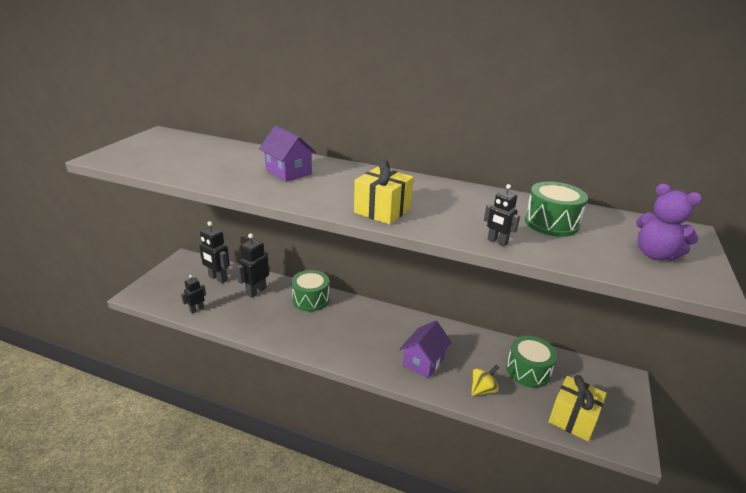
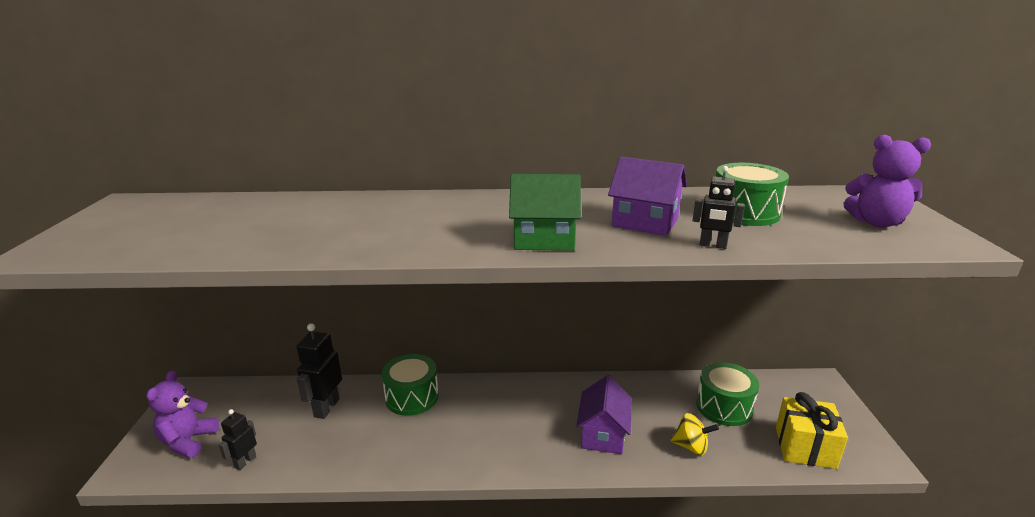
camera: 20 degrees left, 5 degrees down
black robot [198,221,230,283] -> none
purple house [259,126,316,182] -> purple house moved to [608,157,687,236]
yellow gift [354,160,414,225] -> green house [509,174,581,251]
yellow spinning top [471,365,499,396] -> yellow spinning top turned 75 degrees clockwise [671,413,719,455]
none -> purple teddy bear [146,370,219,458]

